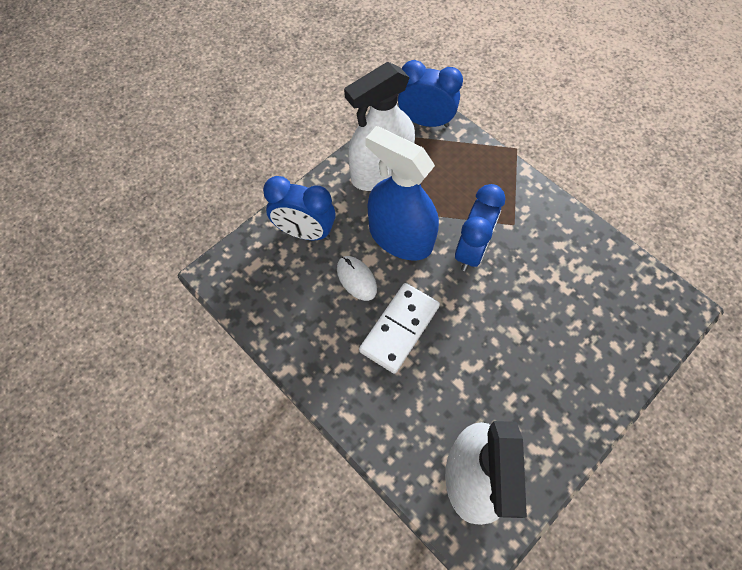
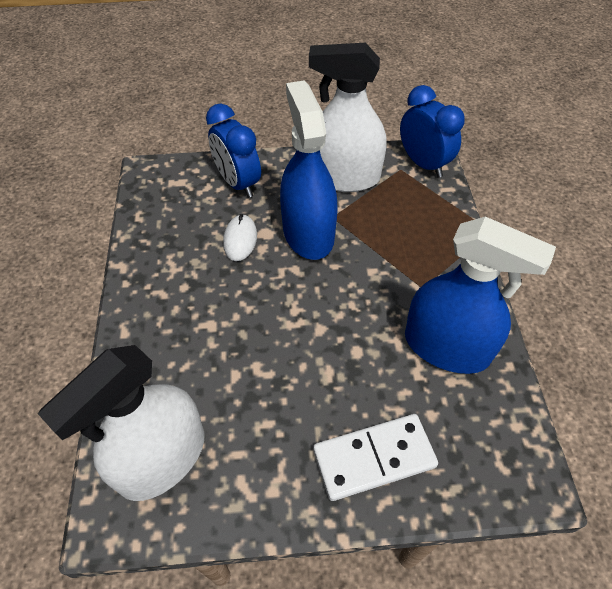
camera: 40 degrees right, 10 degrees down
white domino [359,283,440,373] -> white domino moved to [313,414,438,501]
blue clock [455,184,505,271] -> none
none -> blue spray bottle [405,217,556,374]

